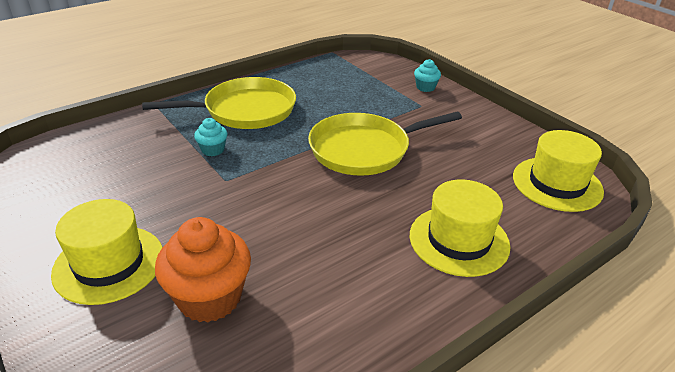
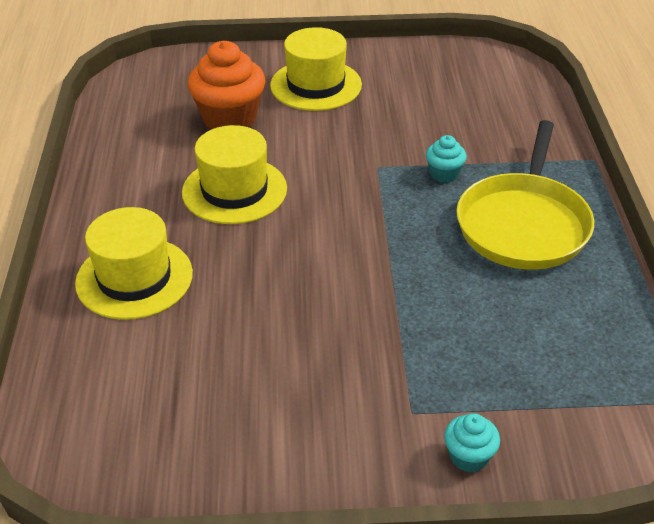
camera: 125 degrees right, 5 degrees up
yellow pan [308,112,462,176] -> none
yellow hat [513,130,604,212] -> yellow hat moved to [182,125,287,224]

